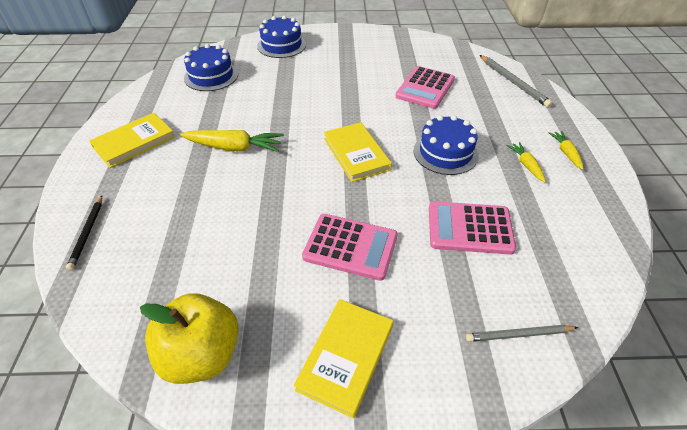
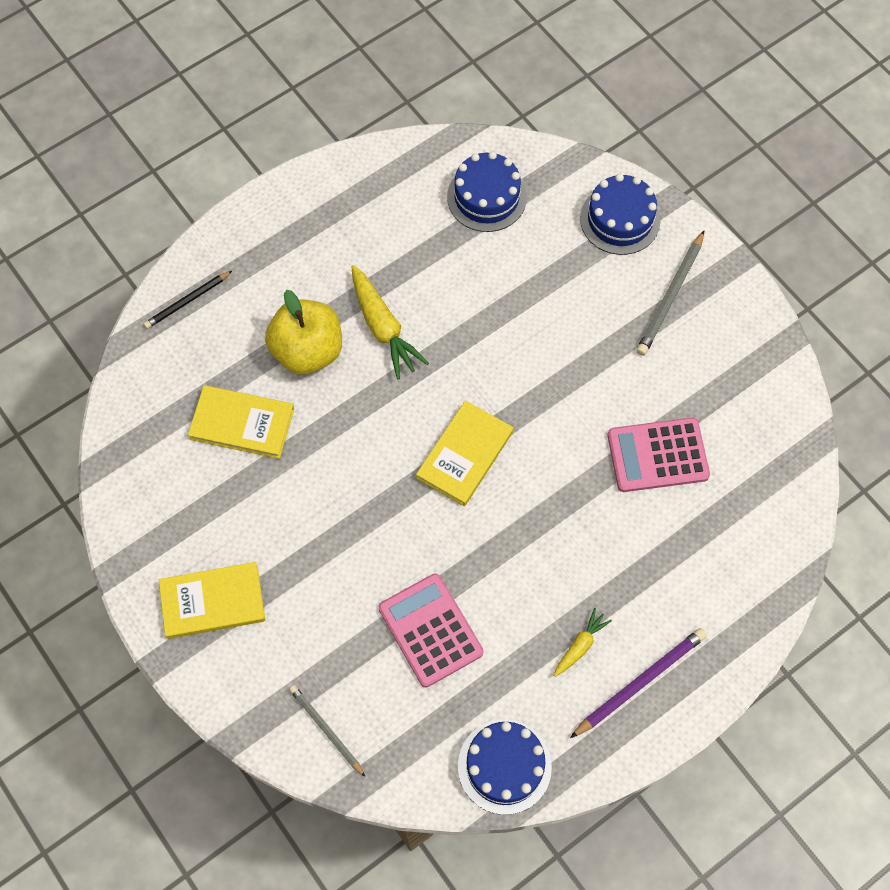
camera: 55 degrees right, 20 degrees up
yellow book [89,113,175,168] -> yellow book moved to [188,385,294,459]
yellow apple [140,293,239,384] -> yellow apple moved to [265,290,342,374]
pink calculator [302,214,398,281] -> none
blue cake [413,115,479,175] -> blue cake moved to [458,719,552,815]
grey pencil [480,55,553,108] -> grey pencil moved to [636,230,705,356]
yellow carrot [549,131,583,170] -> purple pencil [570,628,707,738]

